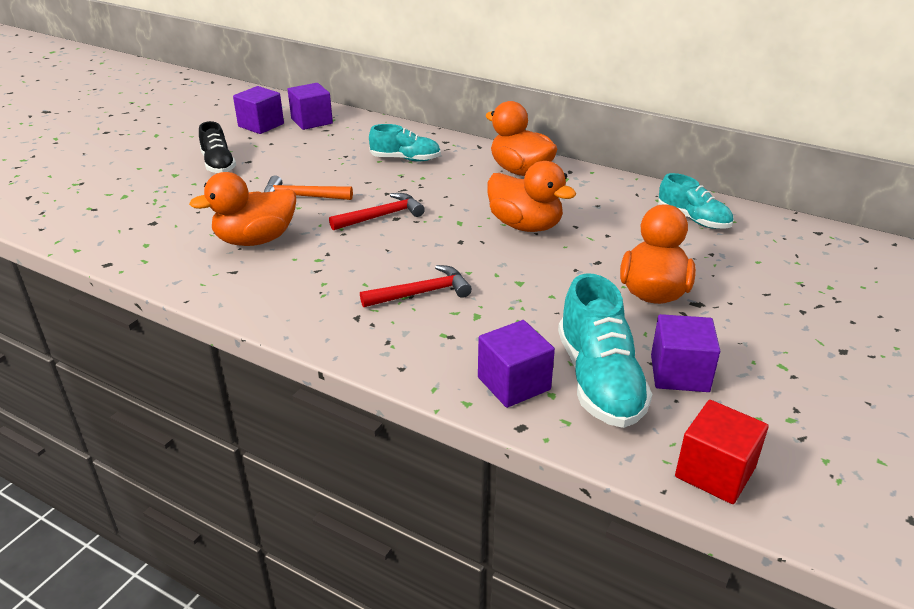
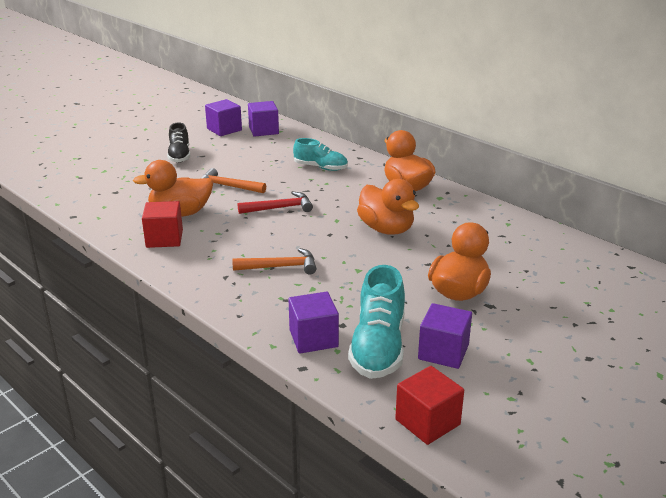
camera: 15 degrees right, 5 degrees down
red hammer [360,265,472,307] -> orange hammer [232,248,316,275]
turquoise shoe [658,173,733,229] -> none
none -> red cube [142,201,183,248]

